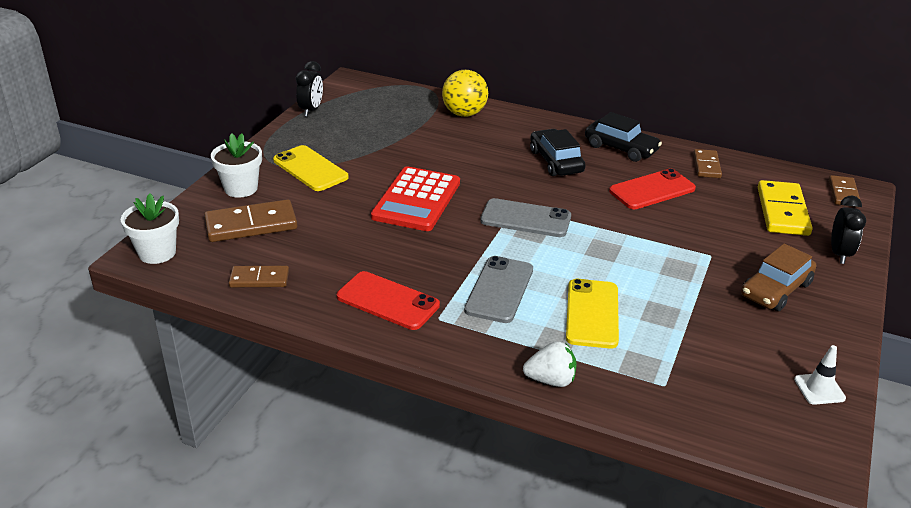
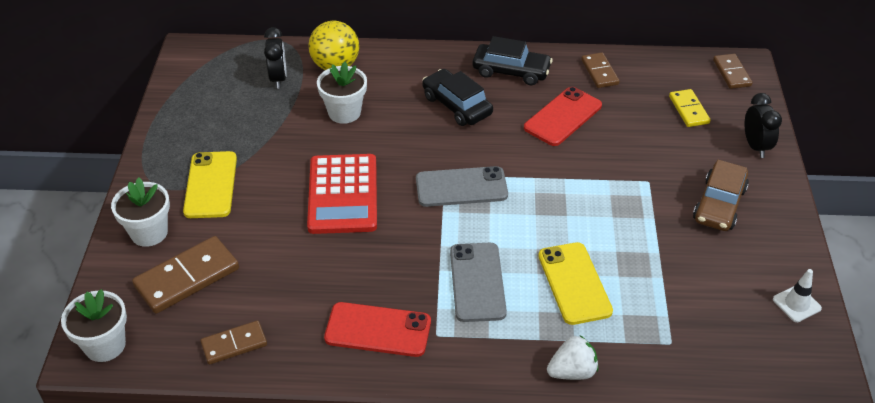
camera: 20 degrees left, 10 degrees up
yellow phone [273,145,349,191] -> yellow phone turned 60 degrees clockwise [183,151,237,218]
black clock [296,61,323,117] -> black clock moved to [264,27,287,89]
yellow domino [758,180,813,236] -> yellow domino [669,89,710,127], size x0.60
none -> white flower pot [317,62,367,124]

